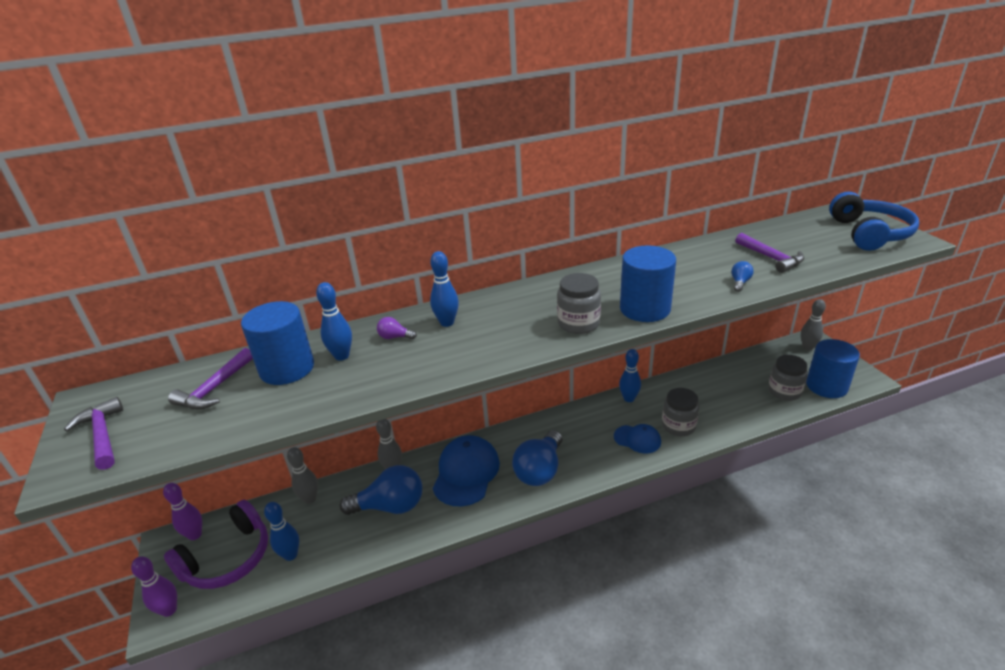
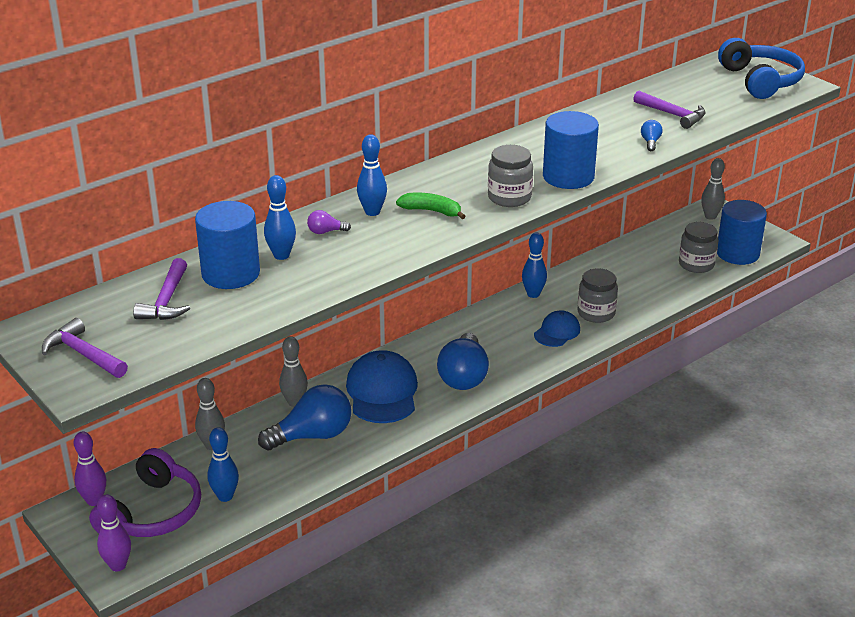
camera: 20 degrees left, 0 degrees up
blue cap [614,424,661,453] -> blue cap turned 60 degrees counterclockwise [534,310,580,347]
none -> green banana [396,193,466,219]

